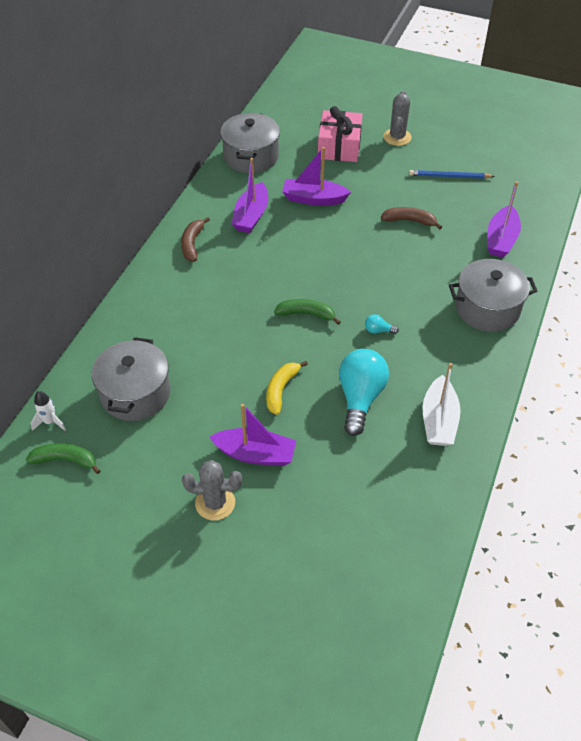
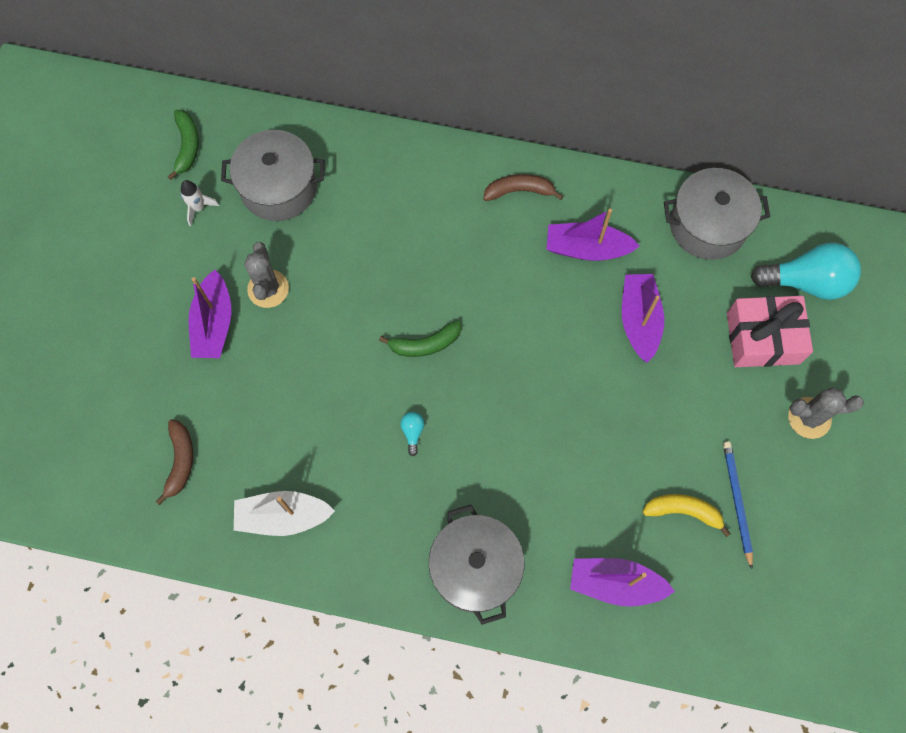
camera: 80 degrees right, 20 degrees up
white rocket [31,391,66,431] -> white rocket moved to [181,180,219,226]
grey cactus [182,460,242,520] -> grey cactus moved to [244,242,289,308]
yellow banana [266,361,308,415] -> yellow banana moved to [643,494,731,537]
green banana [274,299,341,325] -> green banana turned 75 degrees clockwise [379,320,461,357]
turquoise light bulb [339,349,389,436] -> turquoise light bulb moved to [751,242,861,300]
brown banana [381,207,442,229] -> brown banana moved to [156,419,193,505]

